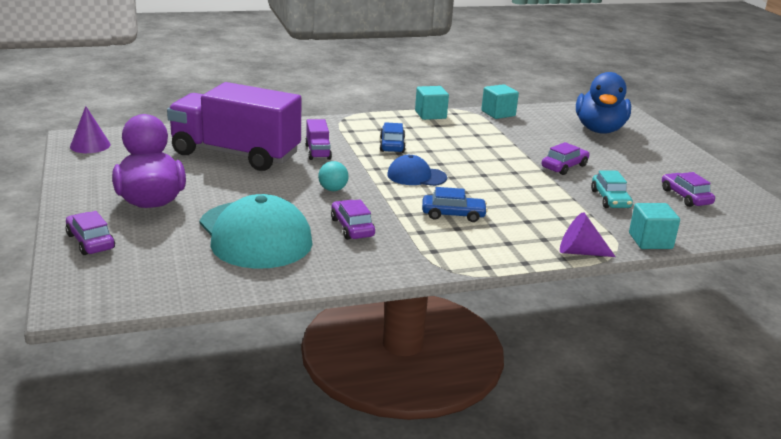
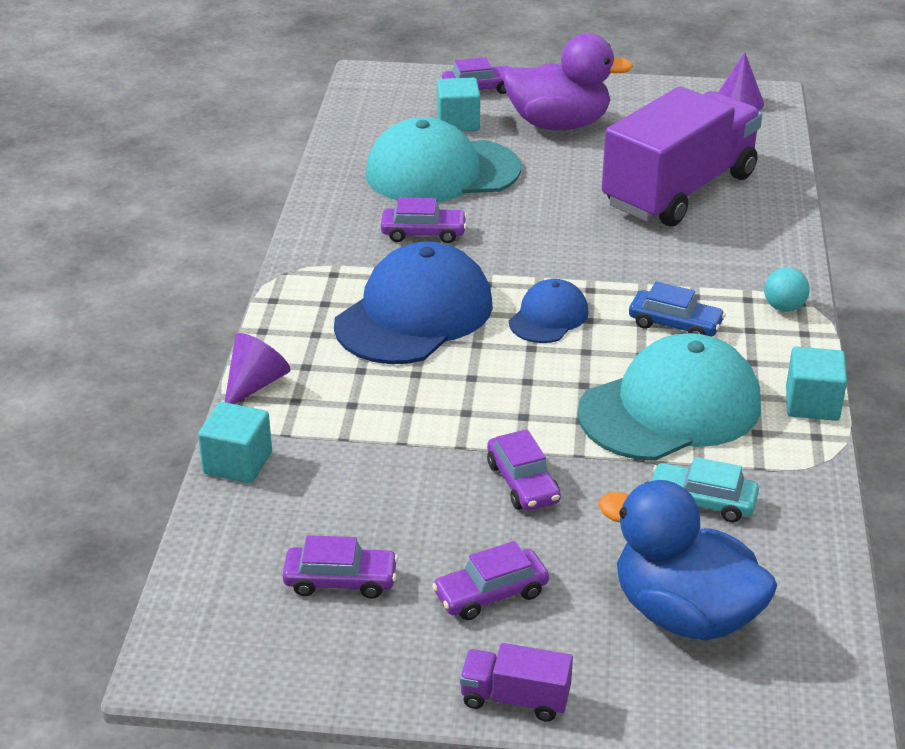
camera: 115 degrees right, 10 degrees up
purple truck [305,119,332,160] -> purple truck moved to [460,643,573,722]
turquoise ball [318,161,349,191] -> turquoise ball moved to [764,267,810,312]
blue car [422,187,488,222] -> blue cap [334,242,493,364]
turquoise cube [481,84,519,119] -> turquoise cube moved to [437,78,480,131]
turquoise car [591,170,633,208] -> turquoise car moved to [652,457,759,522]
none -> purple car [432,541,549,620]
none -> turquoise cap [578,333,761,461]

